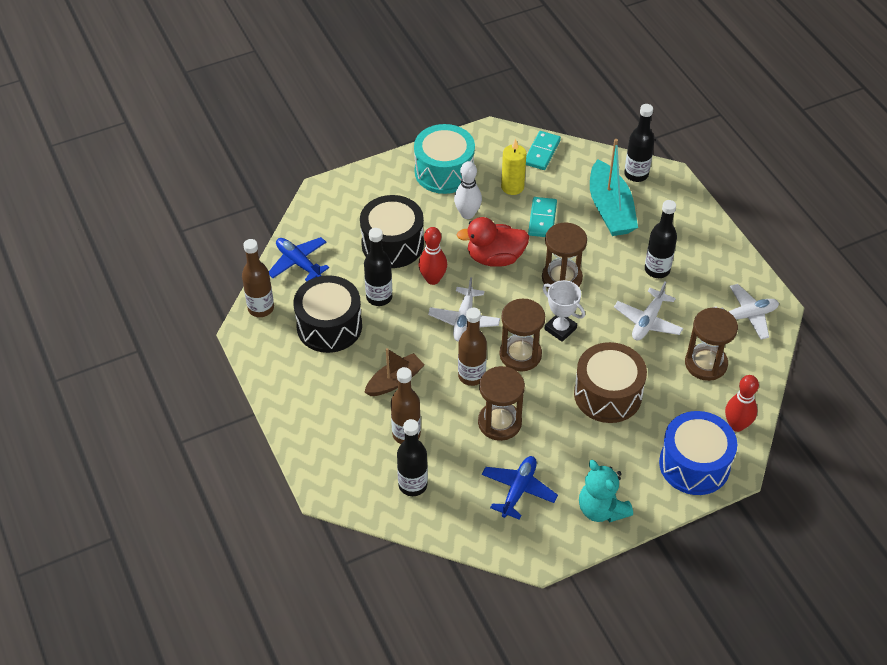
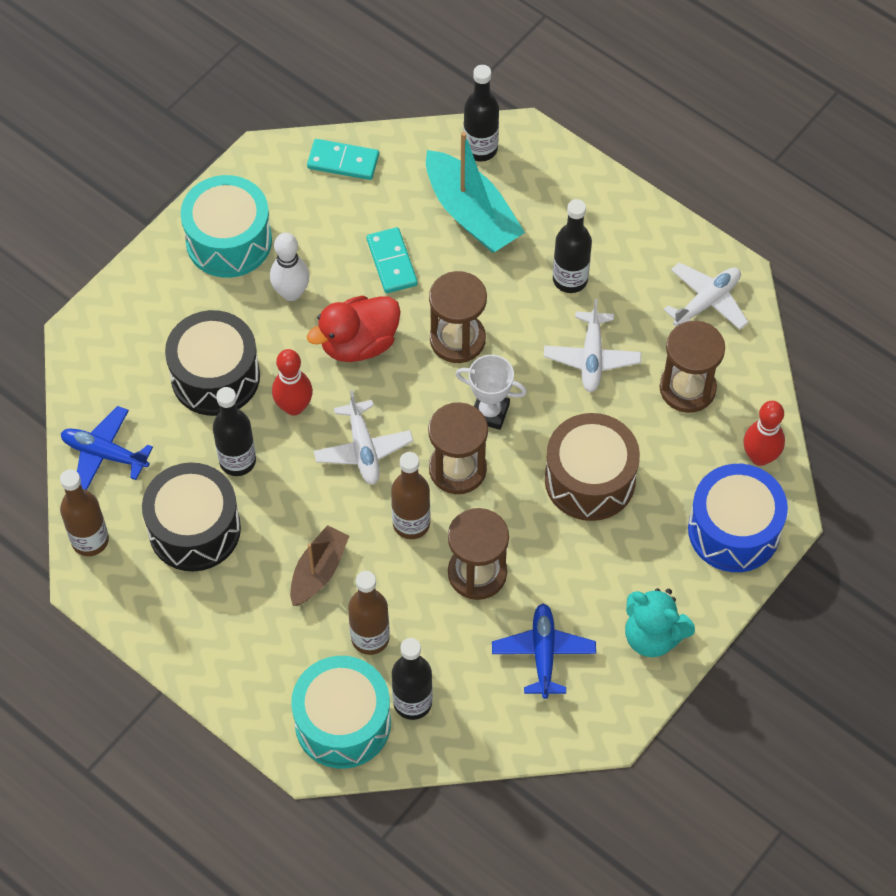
camera: 25 degrees left, 10 degrees up
yellow candle [501,138,526,195] -> none
turquoise domino [526,131,561,170] -> turquoise domino turned 75 degrees counterclockwise [307,139,379,180]
none -> turquoise drum [291,656,391,769]

